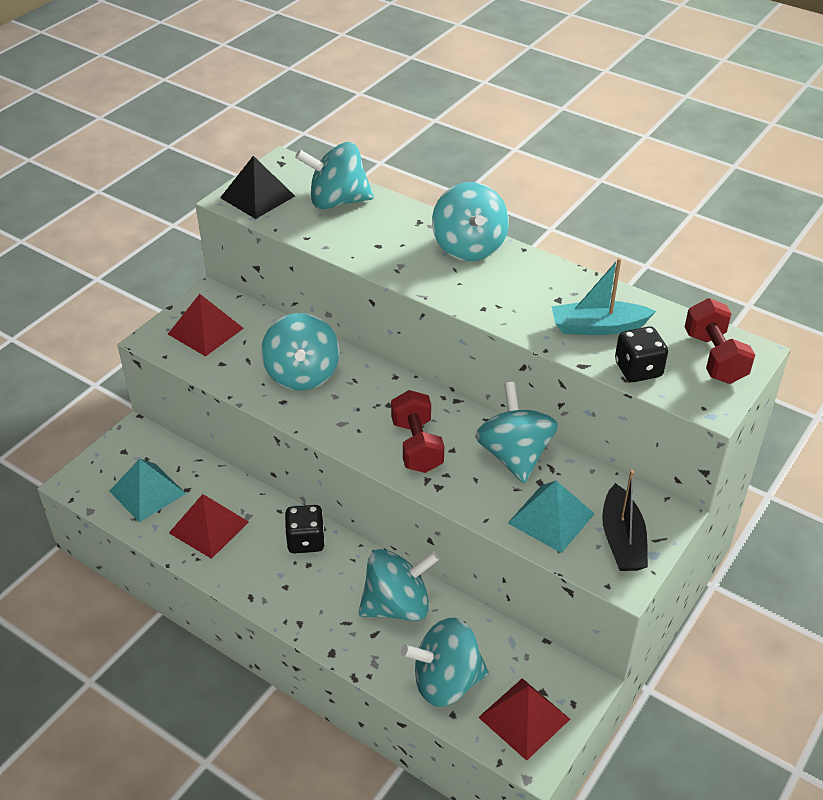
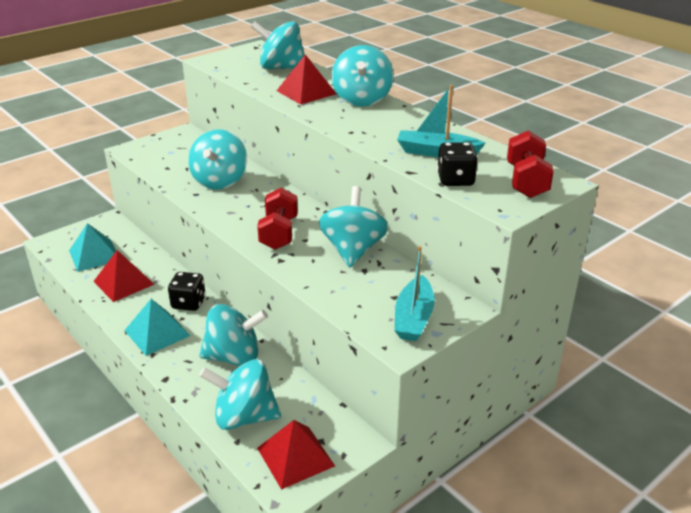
camera: 15 degrees right, 10 degrees down
red pyramid [168,294,244,357] -> red pyramid moved to [277,54,336,105]
black pyramid [220,156,295,219] -> none
turquoise pyramid [508,481,595,553] -> turquoise pyramid moved to [124,299,190,356]
black boat [602,470,648,571] -> turquoise boat [395,246,435,341]

